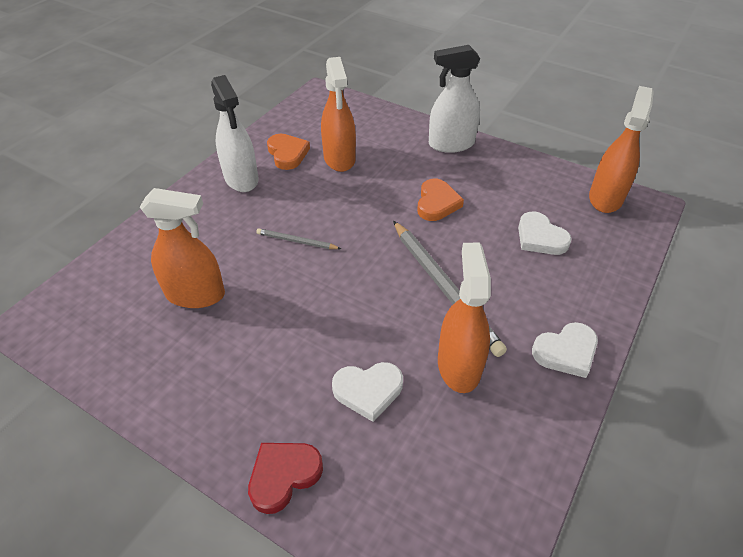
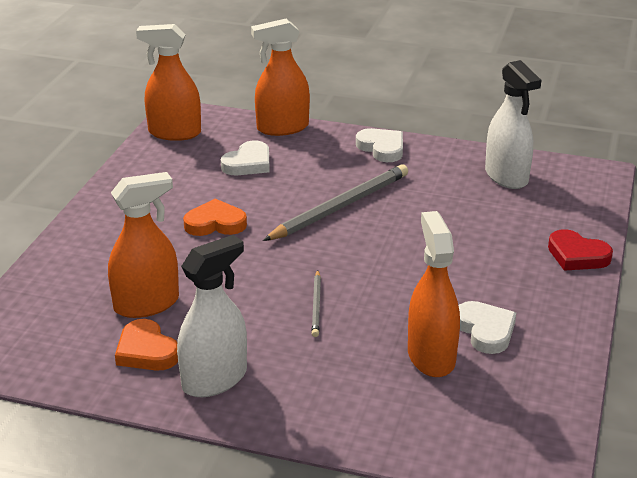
camera: 105 degrees left, 15 degrees down
orange heart [267,134,310,170] -> orange heart turned 90 degrees counterclockwise [115,319,178,371]
white heart [332,362,403,422] -> white heart moved to [458,301,516,354]
white spray bottle [429,45,480,153] -> white spray bottle moved to [485,60,541,189]
orange spray bottle [438,243,491,393] -> orange spray bottle moved to [251,19,310,136]

